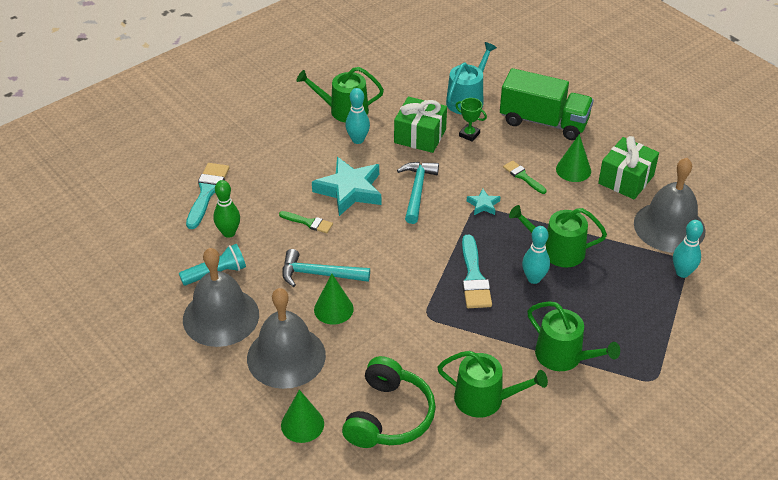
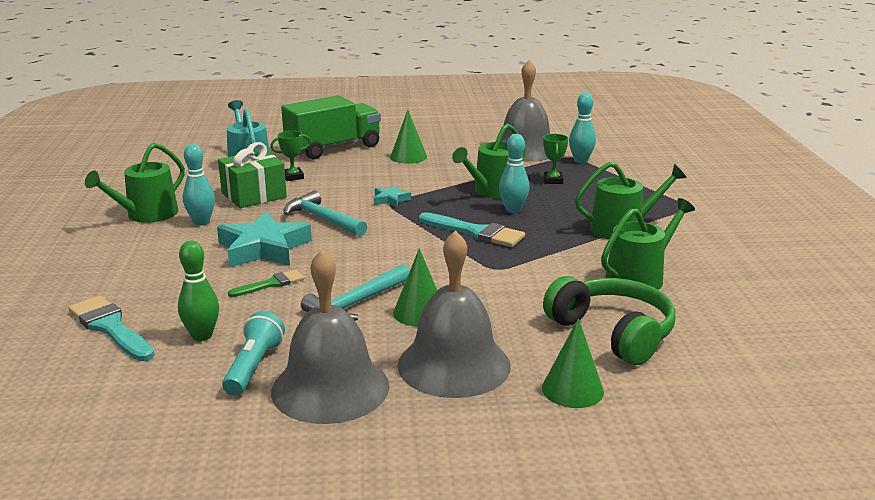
camera: 55 degrees left, 20 degrees down
green brush [503,160,546,194] -> none
green gift [598,136,659,199] -> none
none -> green trophy [543,134,568,184]

